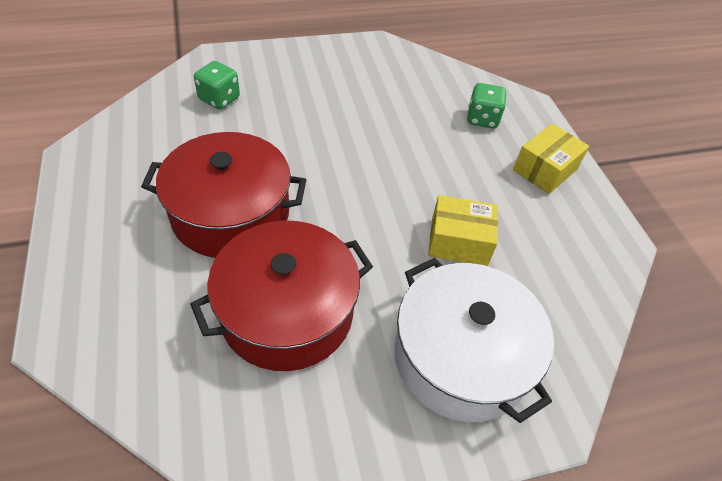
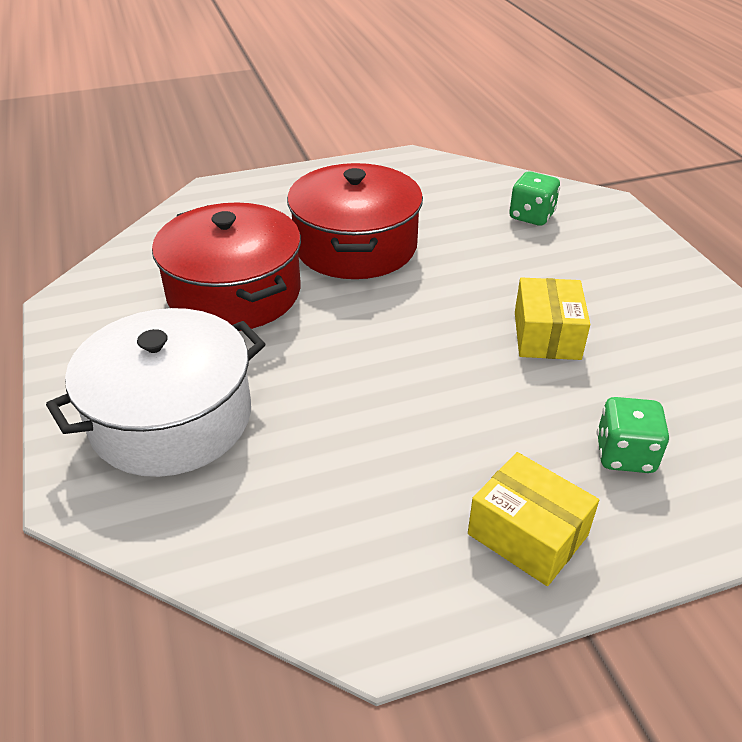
camera: 90 degrees right, 10 degrees down
yellow box [428,195,498,266] -> yellow box moved to [515,277,590,360]

